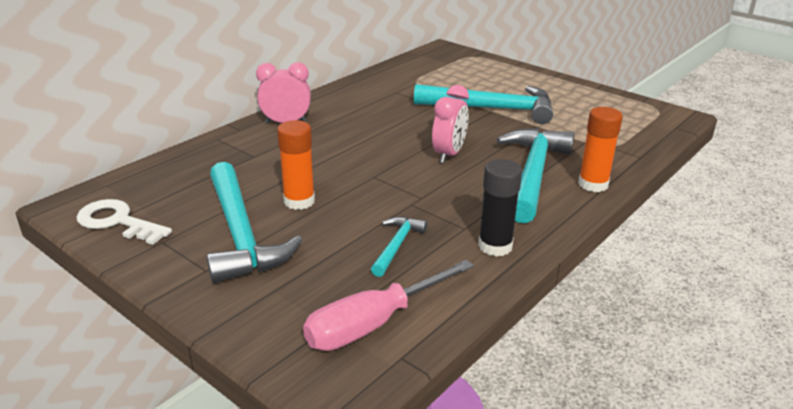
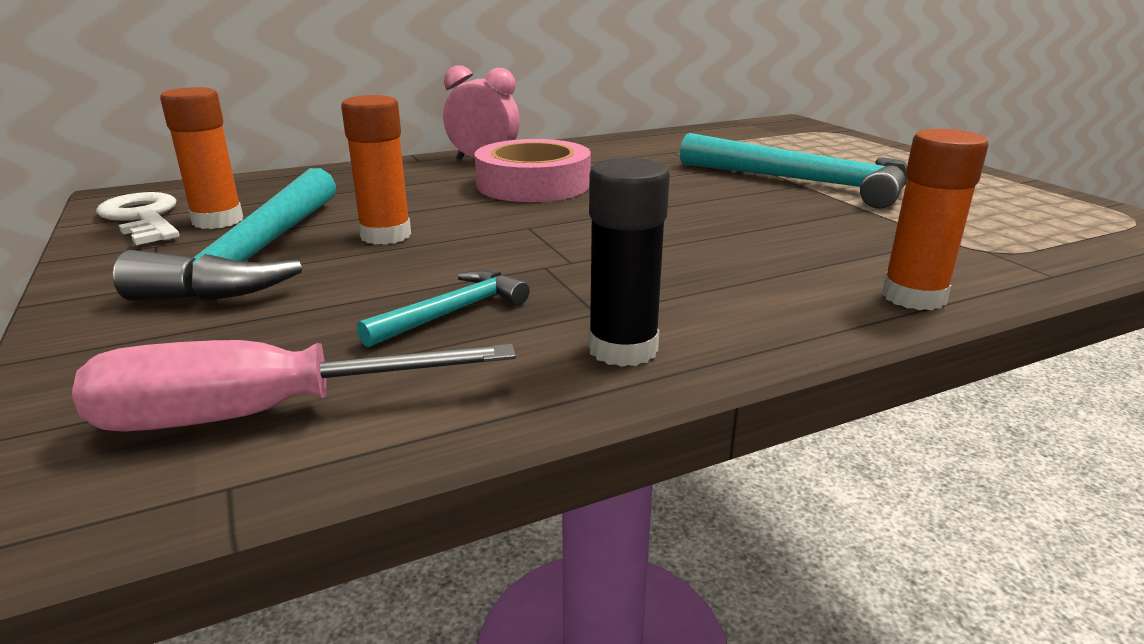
camera: 25 degrees right, 5 degrees down
pink clock [432,85,469,163] -> none
turquoise hammer [497,128,574,224] -> none
none -> orange glue stick [160,87,243,229]
none -> pink tape [475,139,591,202]

